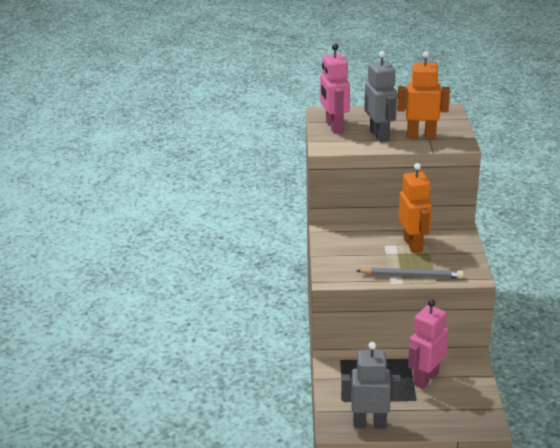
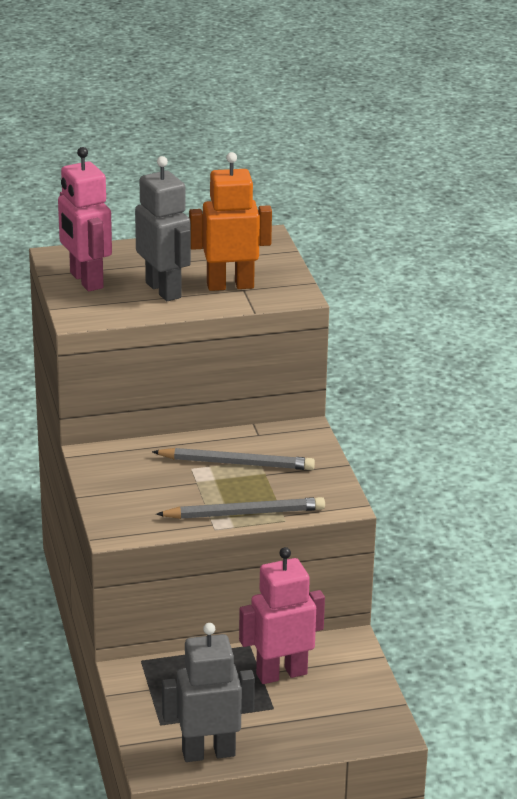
camera: 15 degrees left, 0 degrees up
orange robot [399,163,432,253] -> grey pencil [152,448,315,470]
pink robot [408,299,449,389] -> pink robot turned 45 degrees clockwise [239,547,325,684]

